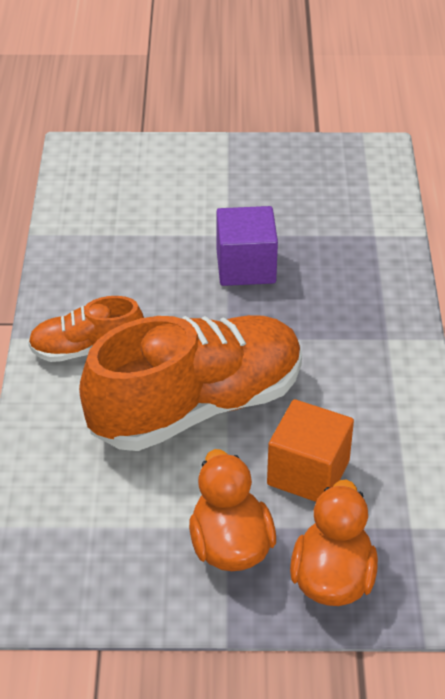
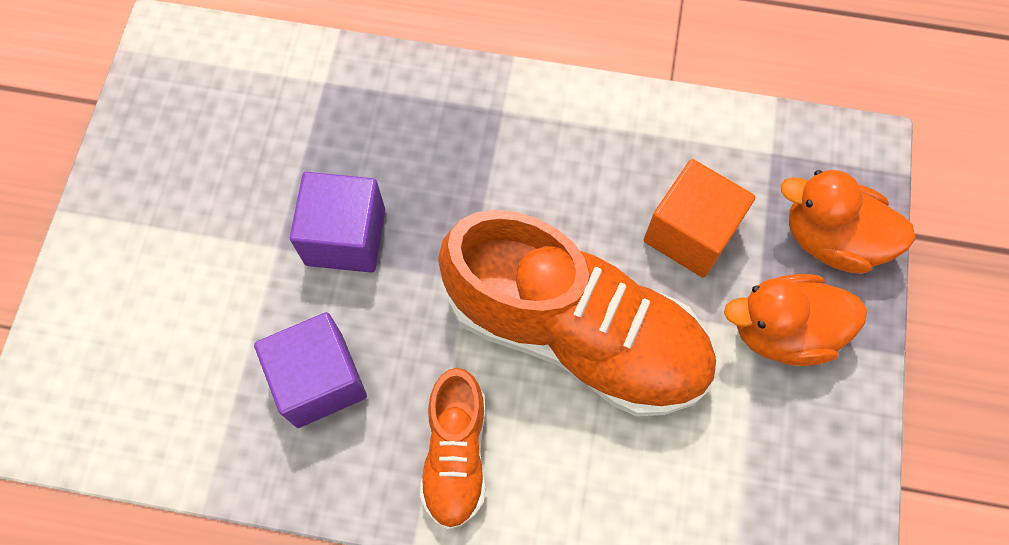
camera: 80 degrees left, 25 degrees up
orange shoe [79,315,302,451] -> orange shoe turned 135 degrees clockwise [438,210,716,416]
none -> purple cube [254,312,367,428]

